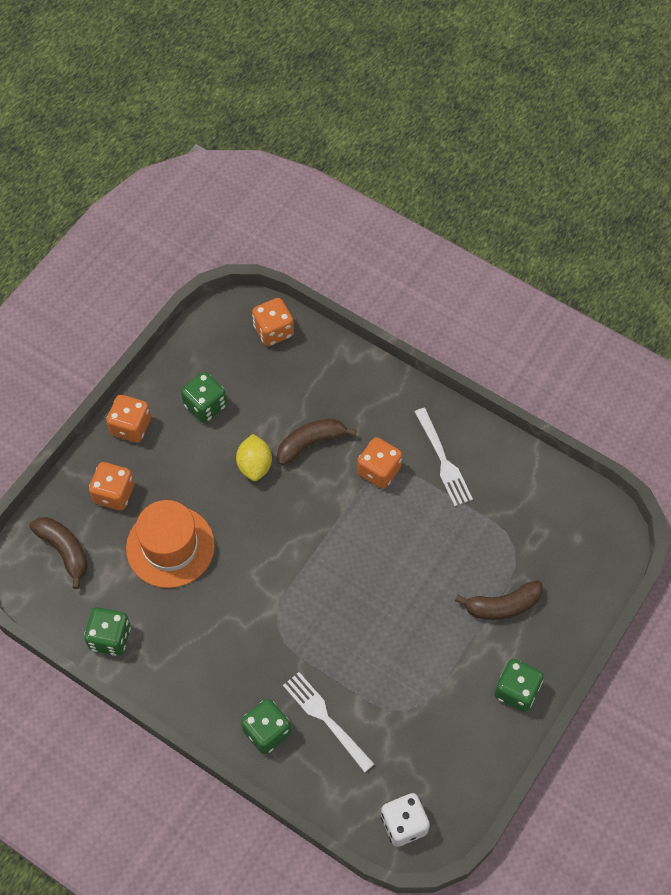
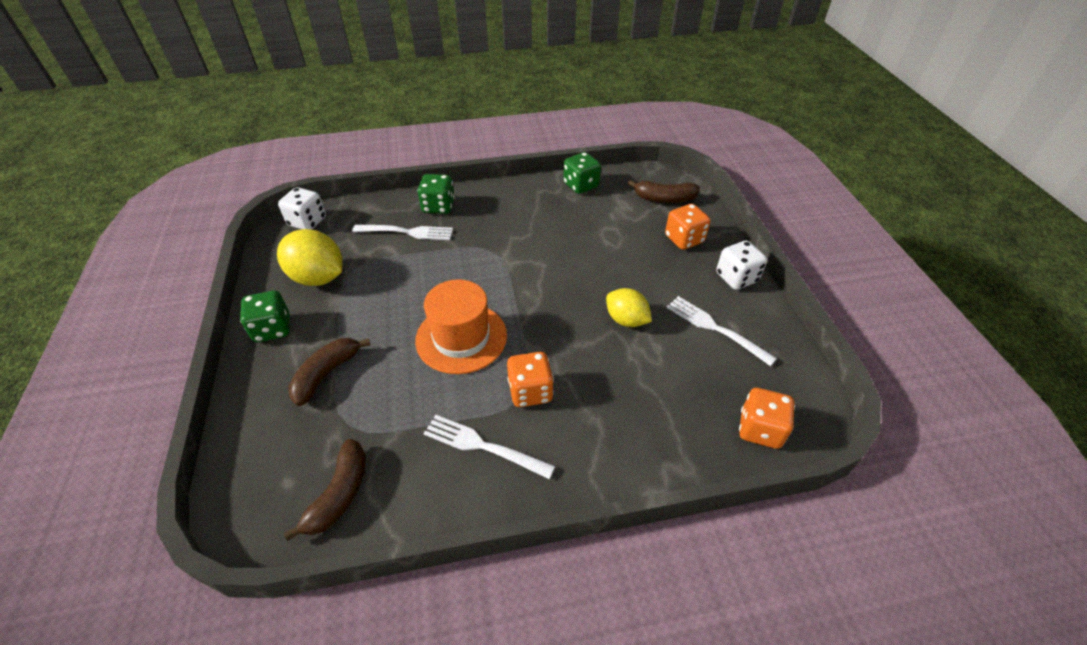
camera: 135 degrees right, 15 degrees down
orange dice [106,395,151,443] -> white dice [716,241,767,290]
orange hat [126,500,215,588] -> orange hat moved to [415,279,507,374]
green dice [181,372,227,423] -> white fork [667,296,777,366]
brown banana [277,419,356,466] -> brown banana moved to [284,439,366,541]
none -> yellow lemon [277,229,343,286]

